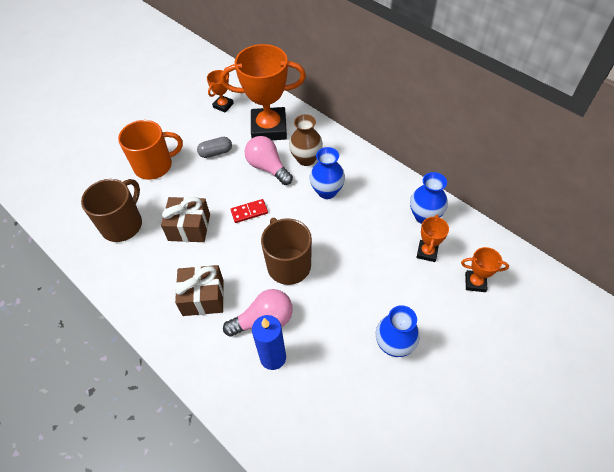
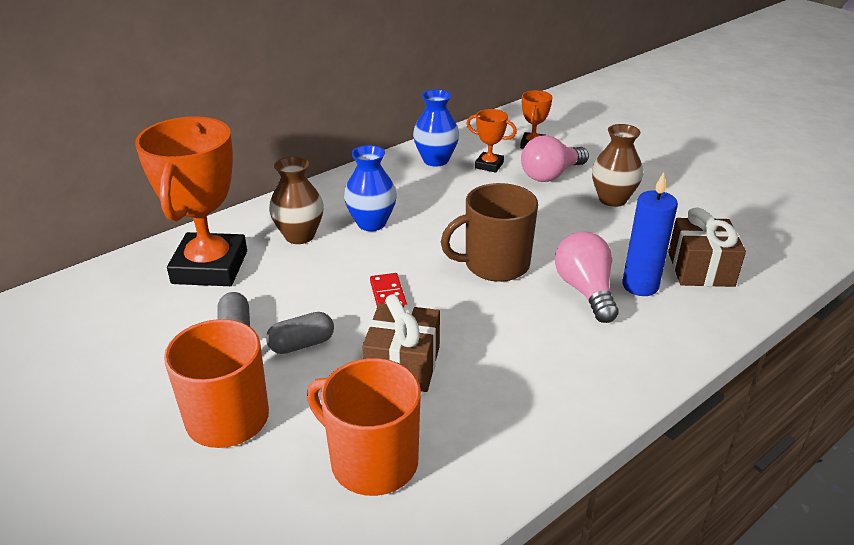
camera: 85 degrees left, 20 degrees down
brown mug [81,179,142,242] -> orange mug [307,358,421,496]
brown gift [175,265,224,316] -> brown gift moved to [668,207,746,287]
orange trophy [207,70,234,112] -> none
pink light bulb [244,136,293,185] -> pink light bulb moved to [521,135,589,182]
blue vase [376,305,420,357] -> brown vase [592,124,643,207]
none -> grey capsule [266,312,334,354]

